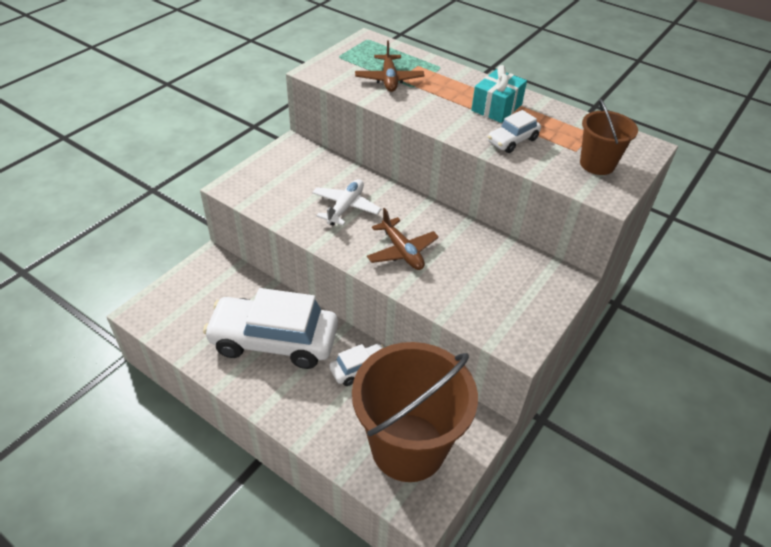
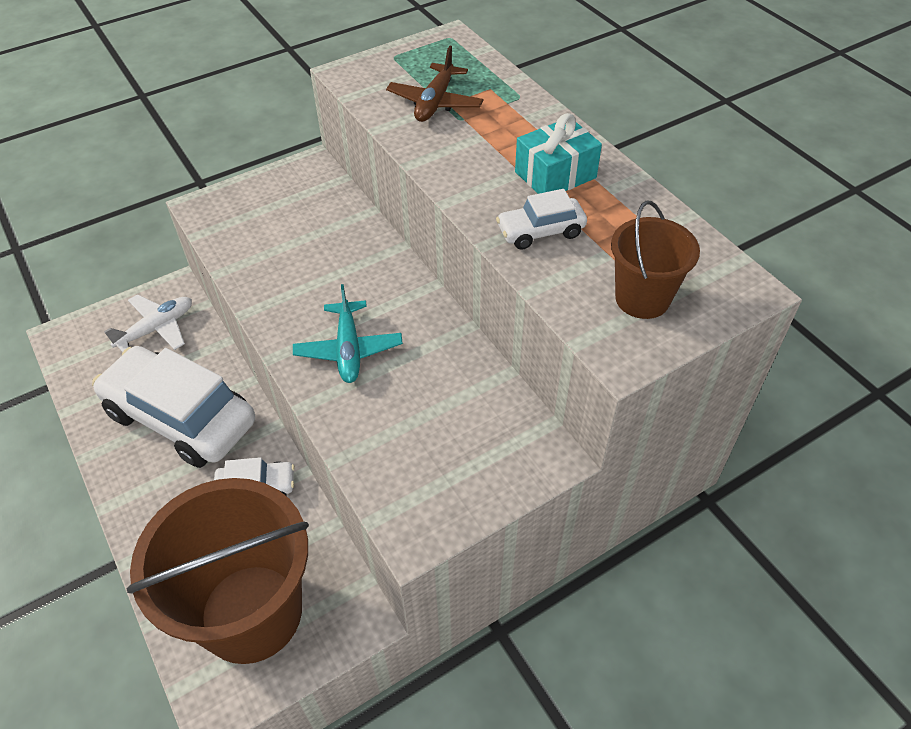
camera: 25 degrees right, 5 degrees up
white plane [312,179,381,225] -> white plane moved to [104,294,192,352]
brown plane [367,208,439,270] -> turquoise plane [293,284,403,383]

